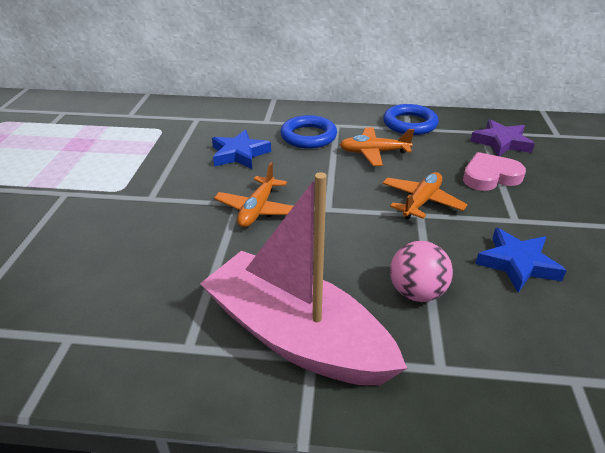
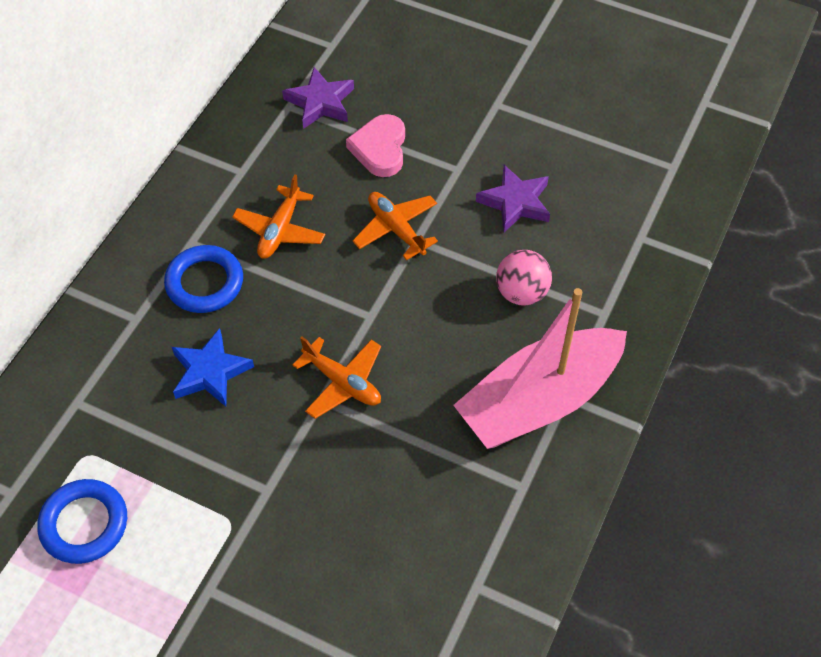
camera: 70 degrees left, 20 degrees up
blue ring [383,104,439,135] -> blue ring moved to [37,479,127,564]
blue star [475,228,567,293] -> purple star [476,165,550,232]

